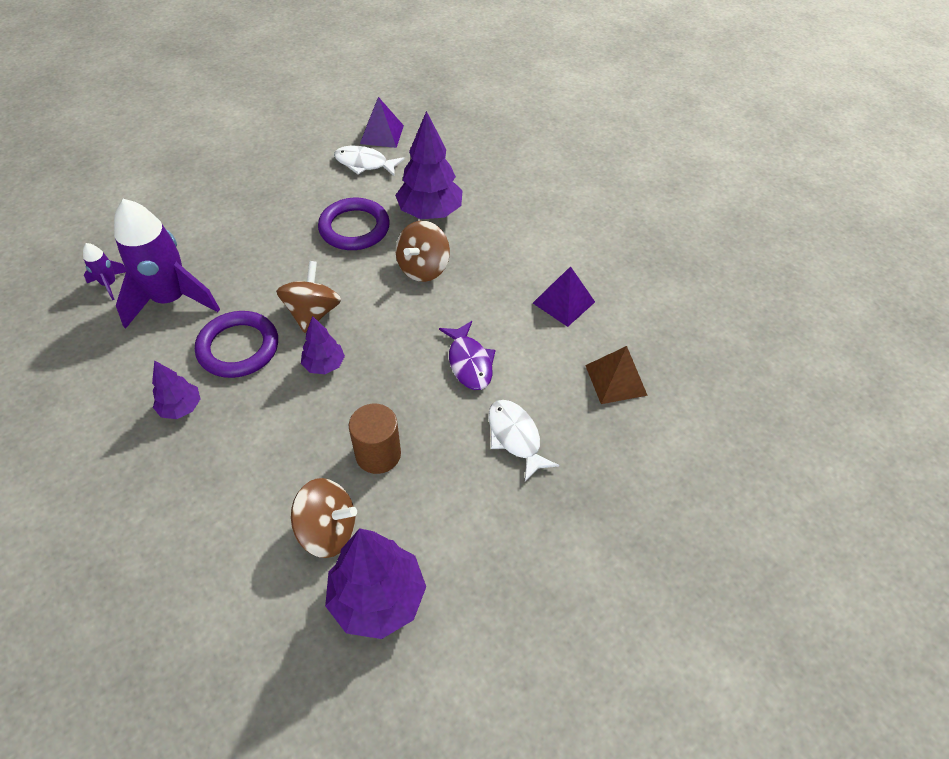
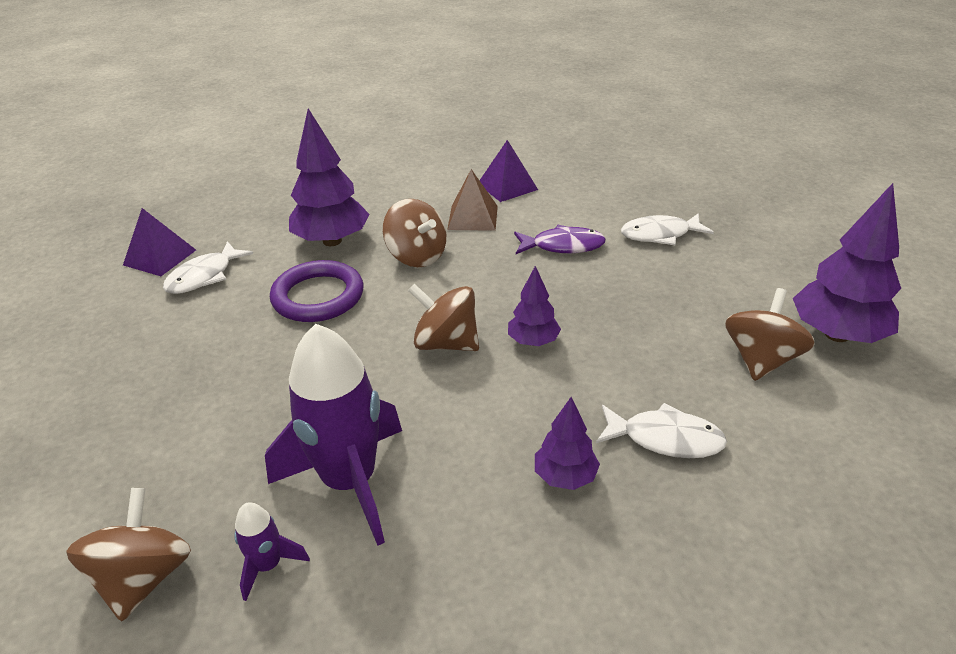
camera: 70 degrees left, 15 degrees down
purple ring [195,311,278,378] -> none
brown cylinder [349,403,401,474] -> none
brown pyramid [585,346,648,404] -> brown pyramid moved to [447,169,498,231]
none -> brown spinning top [66,488,191,621]
none -> white fish [596,403,727,458]

